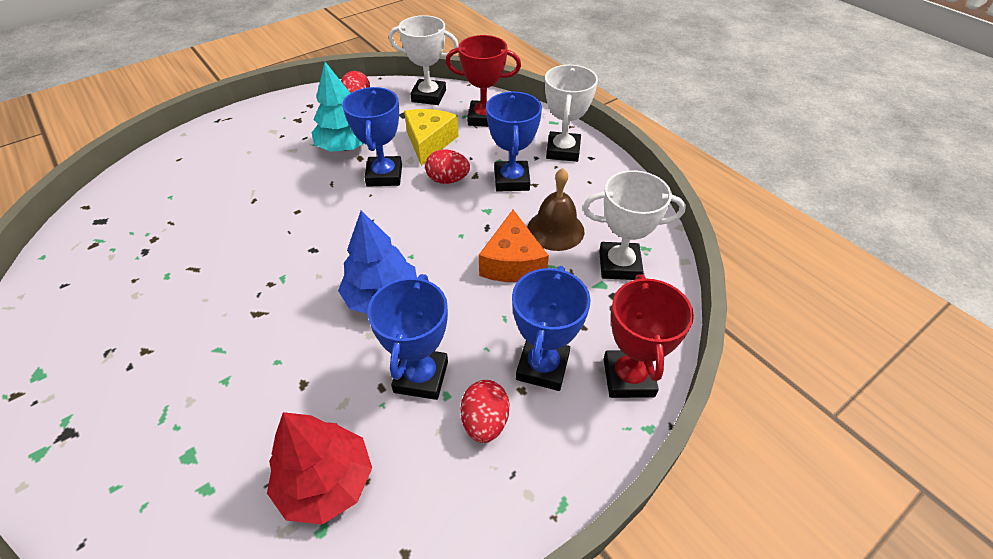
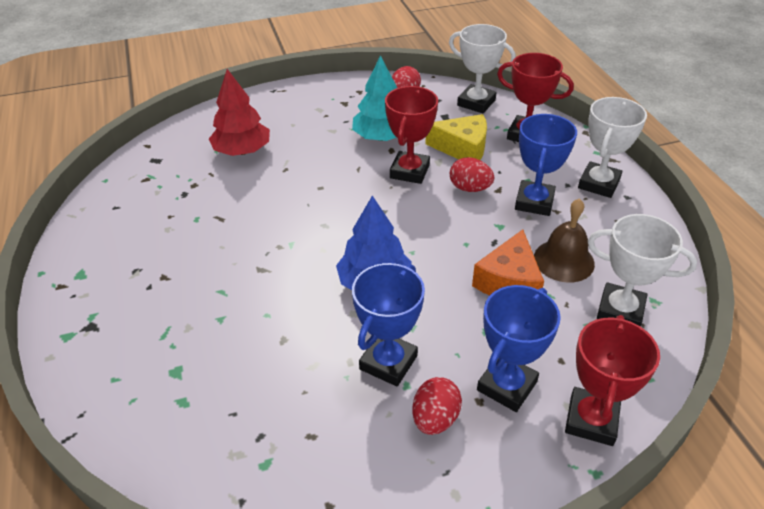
camera: 20 degrees right, 5 degrees down
red tree [267,412,372,524] -> red tree moved to [209,69,270,156]
blue trophy [342,87,402,187] -> red trophy [385,86,438,184]
yellow cheese [404,109,459,166] -> yellow cheese turned 75 degrees clockwise [425,114,487,160]

